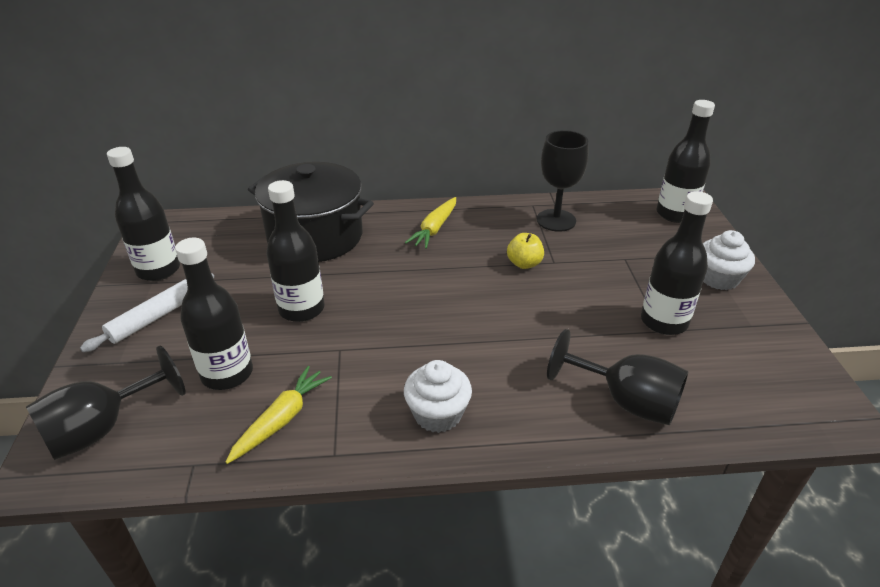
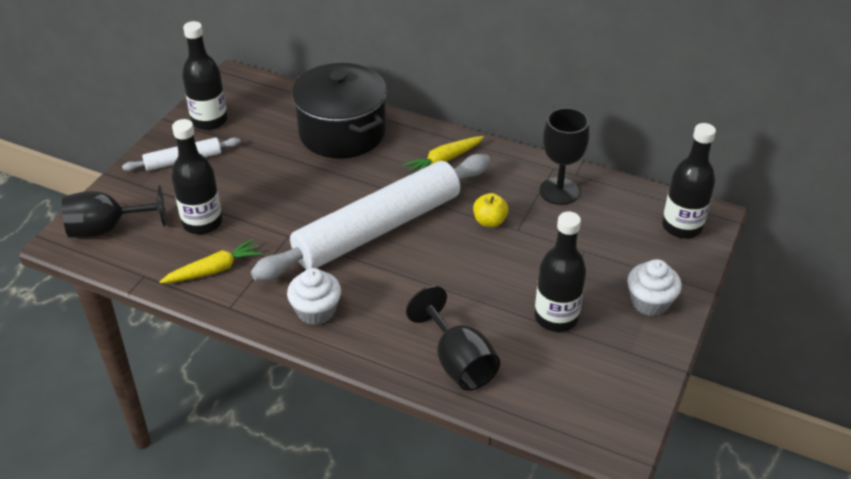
camera: 30 degrees right, 5 degrees up
black bottle [266,180,324,322] -> none
none -> white rolling pin [251,154,491,281]

